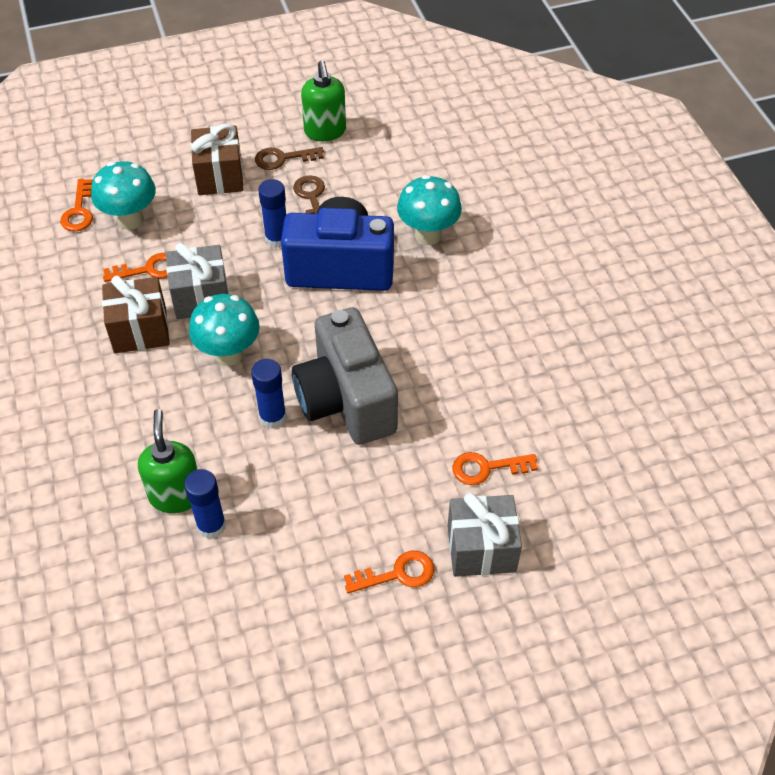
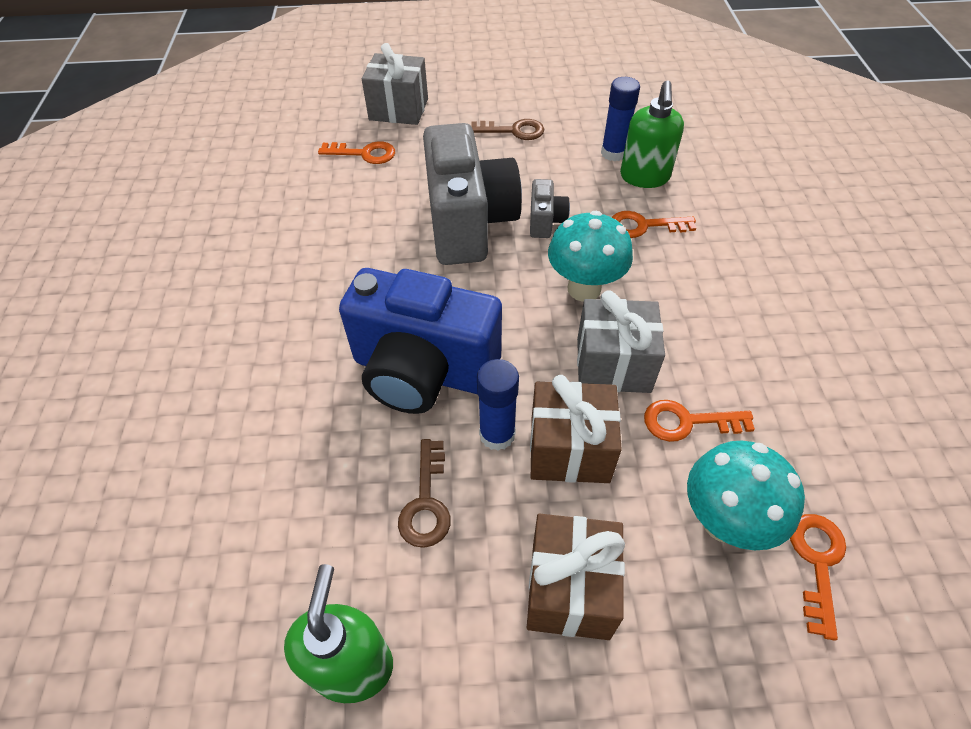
camera: 165 degrees left, 0 degrees up
brown gift [102,275,170,353] -> brown gift moved to [530,375,622,483]
blue glue stick [251,359,287,429] -> grey camera [530,179,570,238]
brown key [255,147,324,170] -> brown key moved to [471,119,544,140]
orange key [344,551,434,593] -> orange key moved to [612,211,696,238]
turquoise mushroom [397,175,462,245] -> none

